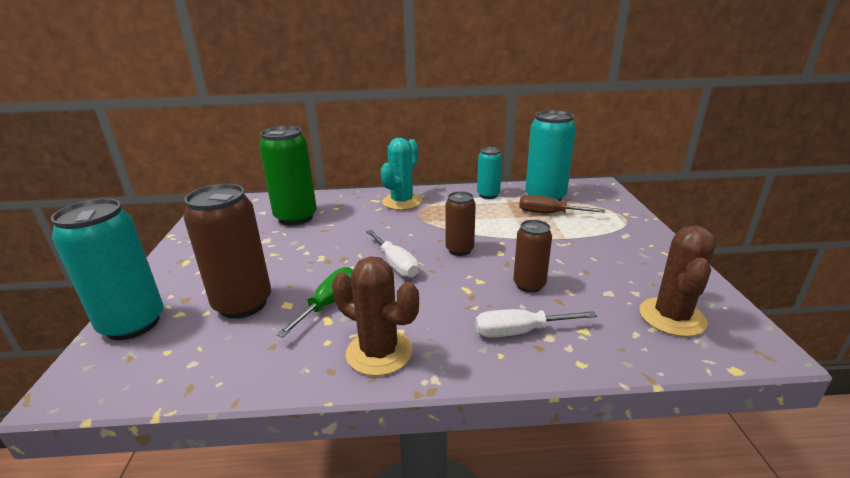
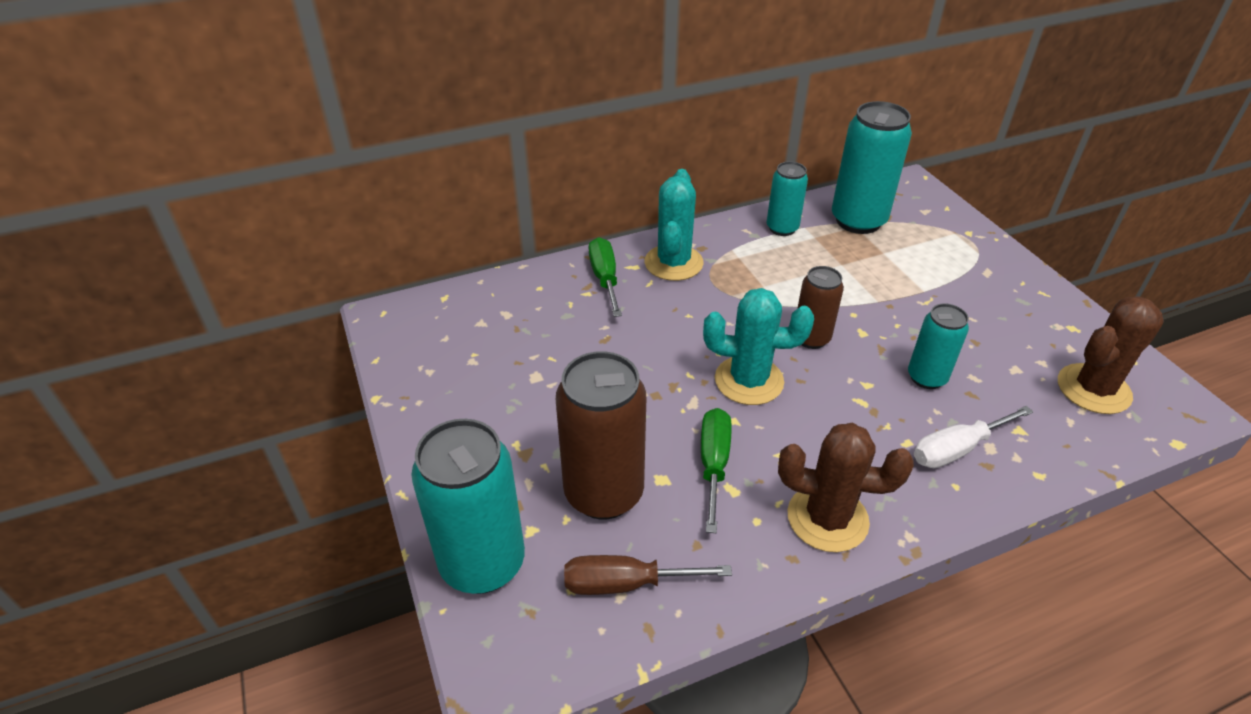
camera: 20 degrees left, 15 degrees up
green can [259,126,317,226] -> none
white screwdriver [366,230,419,278] -> turquoise cactus [703,288,814,405]
brown can [513,220,552,293] -> turquoise can [908,303,969,389]
brown screwdriver [519,195,605,213] -> brown screwdriver moved to [564,555,732,595]
brown cactus [639,225,716,337] -> brown cactus turned 60 degrees clockwise [1058,296,1164,414]
none -> green screwdriver [589,237,622,317]

